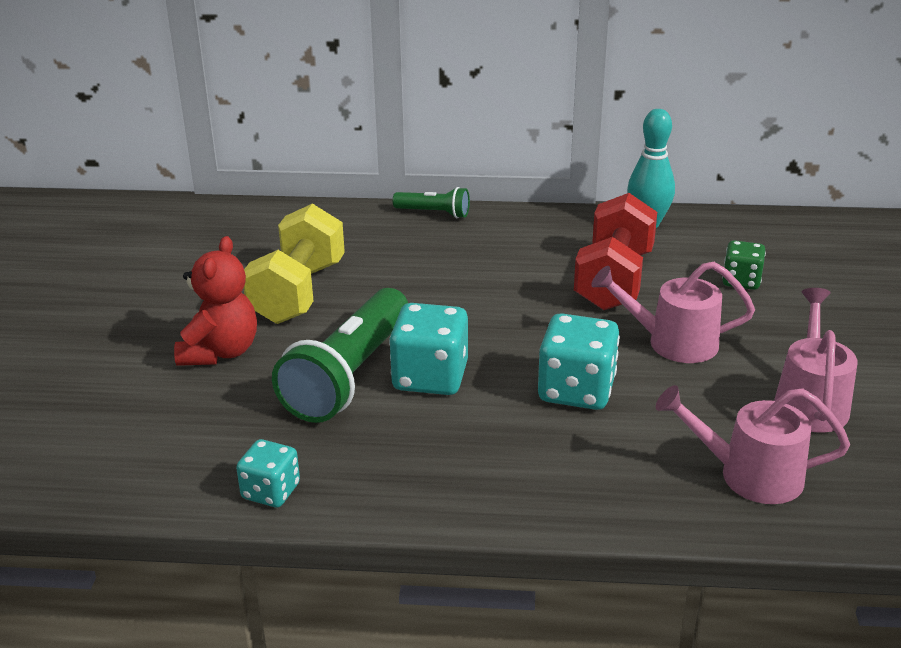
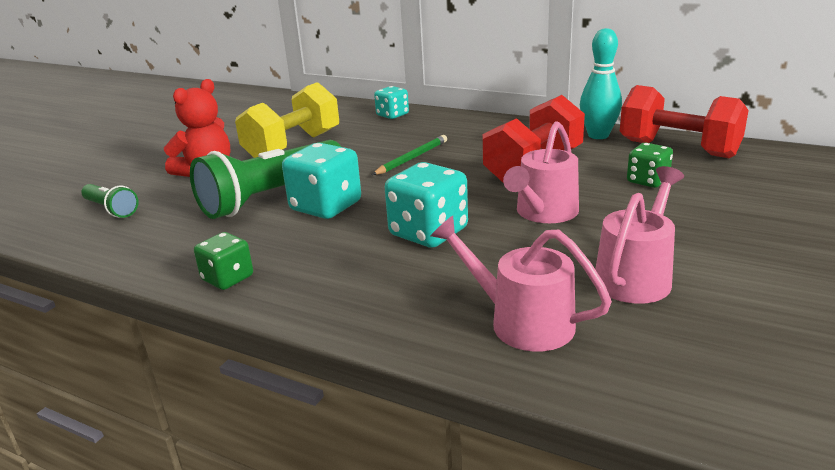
camera: 25 degrees right, 5 degrees down
turquoise dice [236,439,300,507] -> turquoise dice moved to [374,86,409,119]
green flashlight [393,187,470,218] -> green flashlight moved to [81,184,139,218]
pink watering can [591,262,755,363] -> pink watering can turned 90 degrees counterclockwise [503,121,579,223]
none -> green dice [194,232,253,290]
none -> green pencil [372,135,447,175]
none -> red dumbbell [620,85,749,158]

